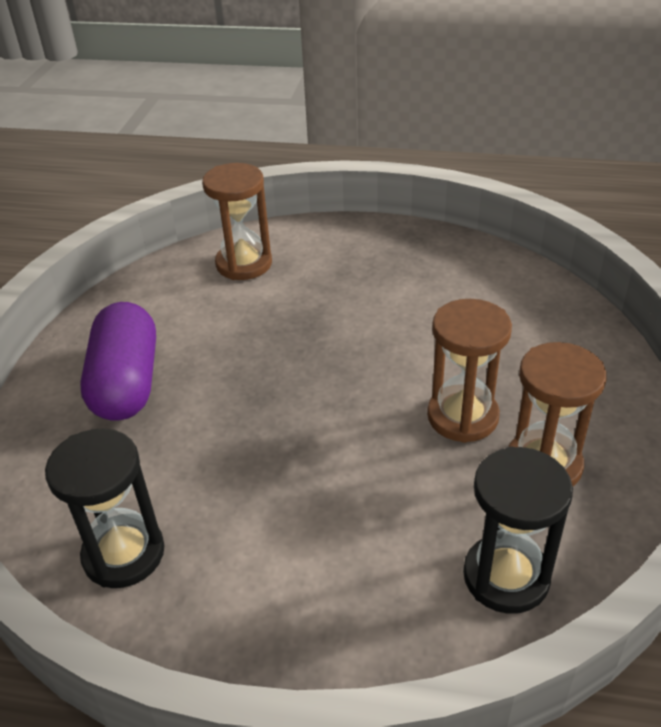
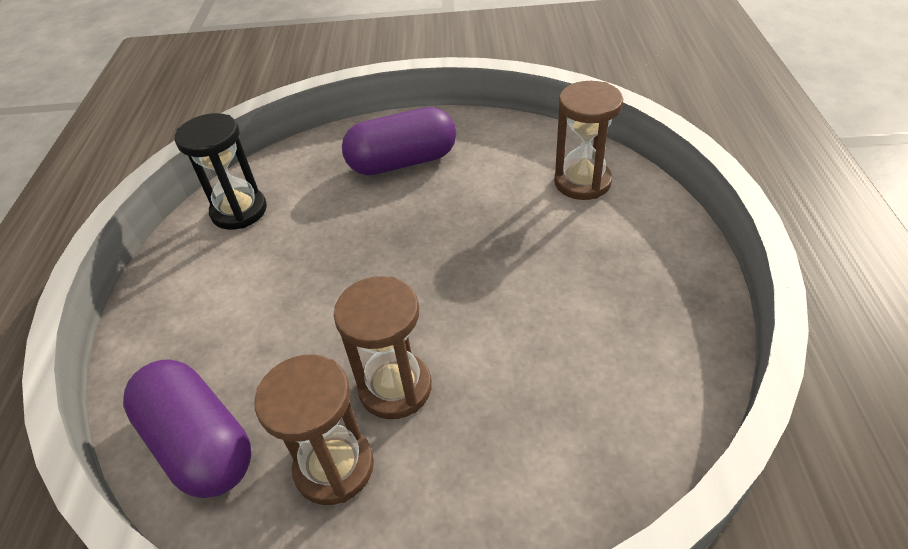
camera: 80 degrees right, 5 degrees up
black hourglass [463,446,573,614] -> purple capsule [123,360,251,498]

